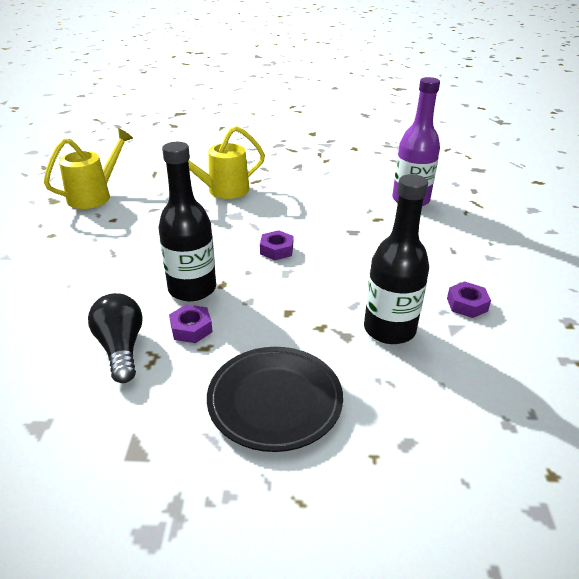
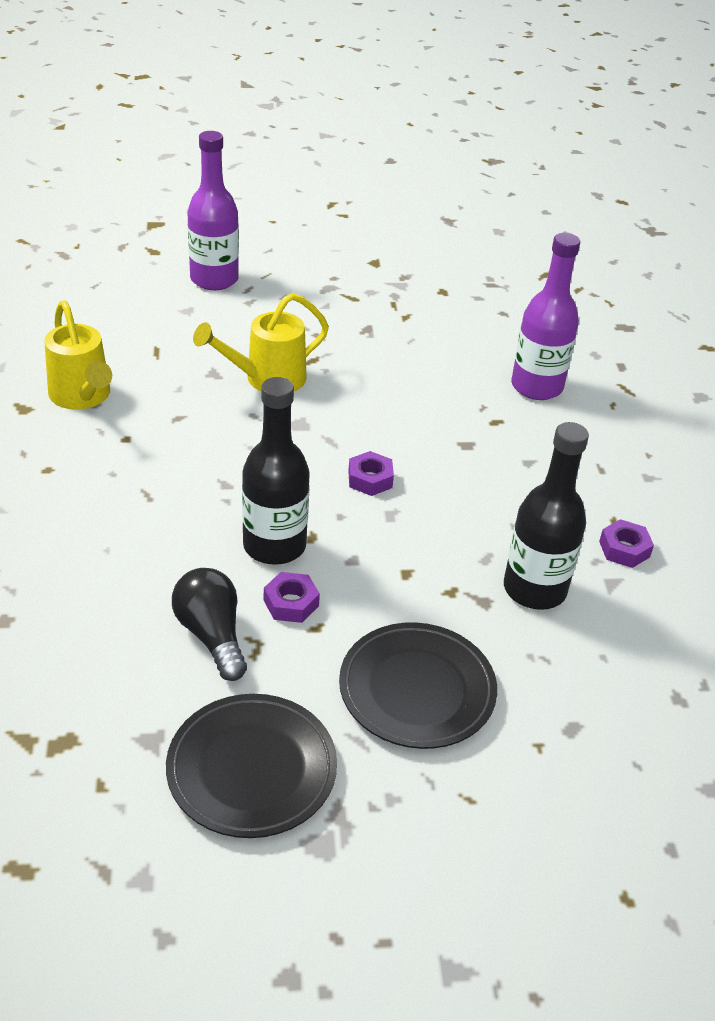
camera: 10 degrees left, 5 degrees up
yellow watering can [44,128,133,209] -> yellow watering can turned 120 degrees clockwise [44,300,112,410]
none -> black plate [166,694,337,838]
none -> purple bottle [188,131,239,290]

